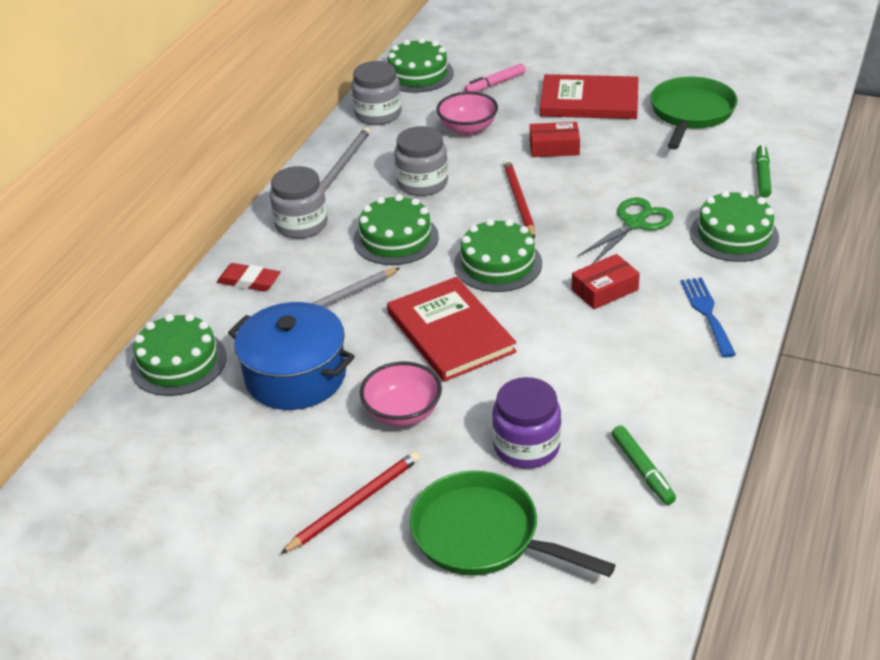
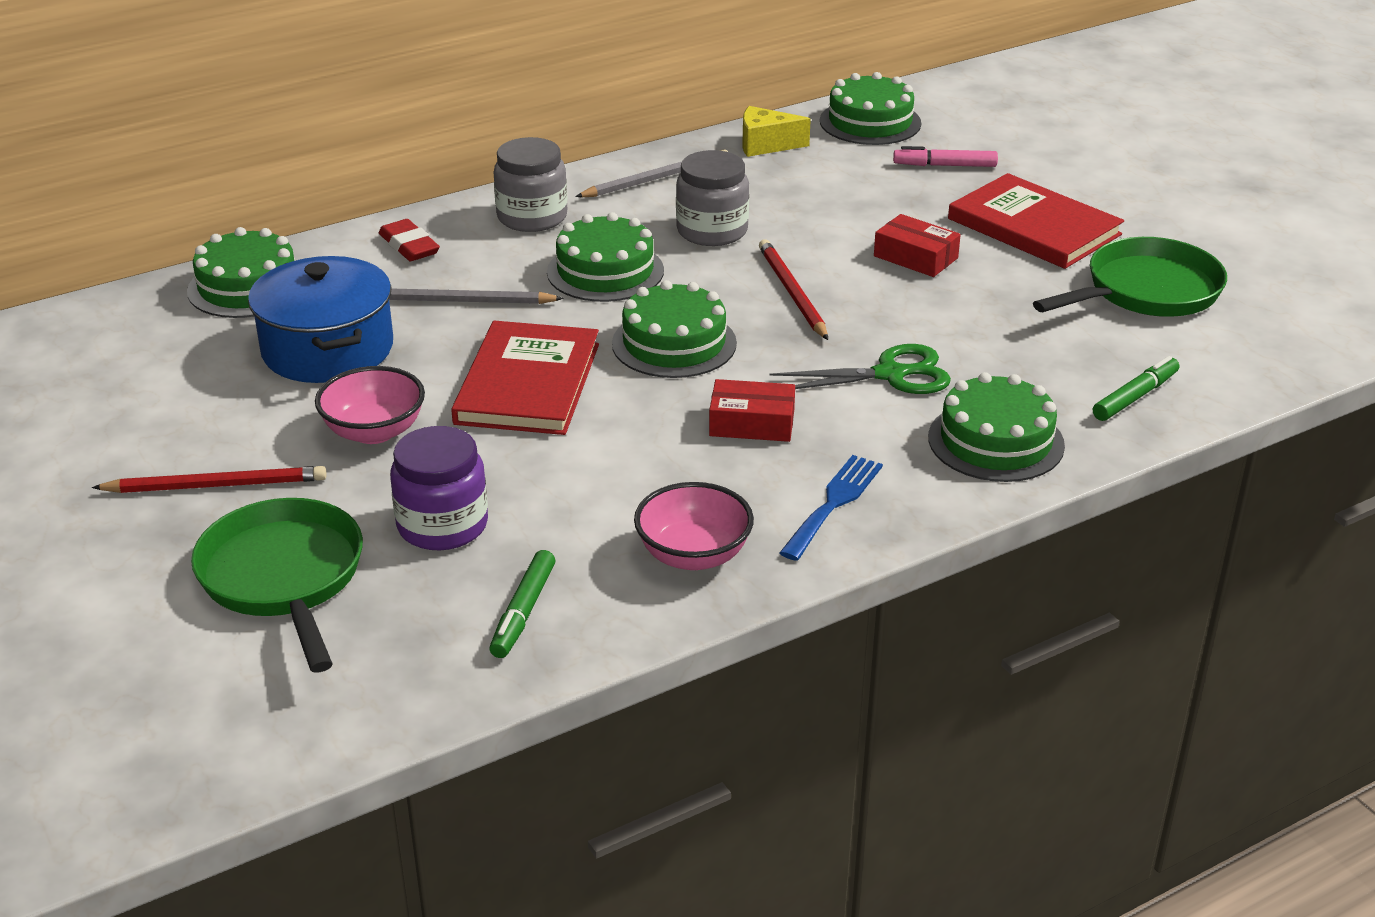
camera: 35 degrees right, 5 degrees down
grey jar [352,61,401,125] -> yellow cheese [742,106,811,157]
pink bowl [436,92,498,135] -> pink bowl moved to [634,482,754,570]
red pencil [503,159,535,239] -> red pencil turned 45 degrees counterclockwise [759,239,828,340]

